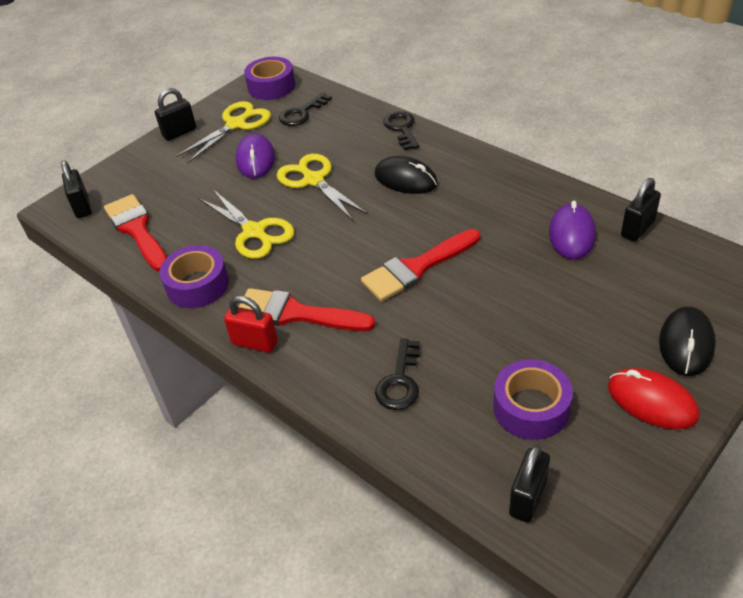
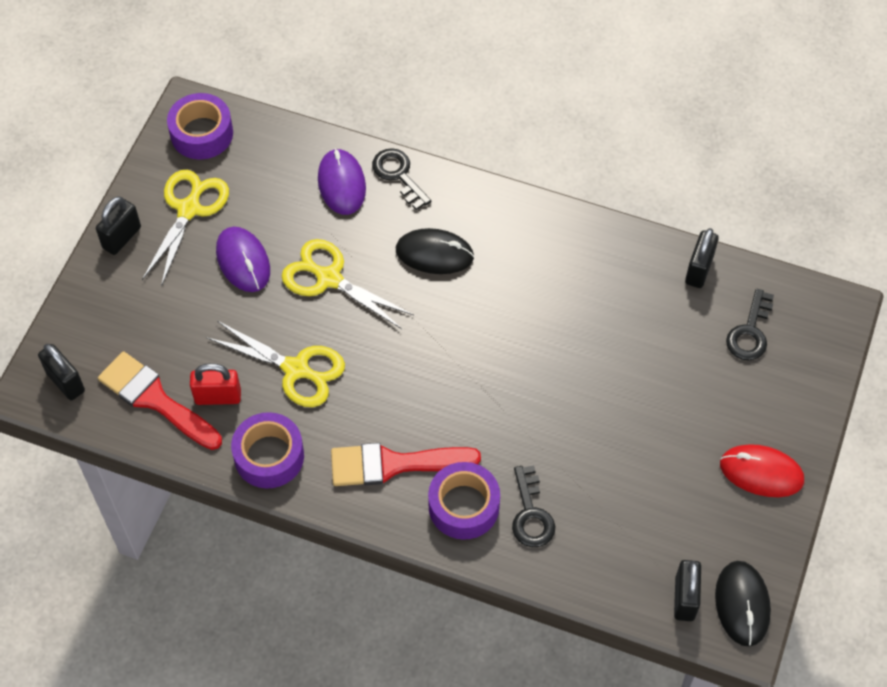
camera: 25 degrees left, 15 degrees up
red padlock [224,296,278,353] -> red padlock moved to [190,363,241,405]
black key [279,92,332,126] -> black key moved to [726,289,774,360]
red brush [361,229,480,301] -> none
purple tape [493,359,573,440] -> purple tape moved to [428,462,500,540]
purple mouse [549,201,596,259] -> purple mouse moved to [318,148,366,215]
black mouse [659,306,716,376] -> black mouse moved to [715,561,771,647]

